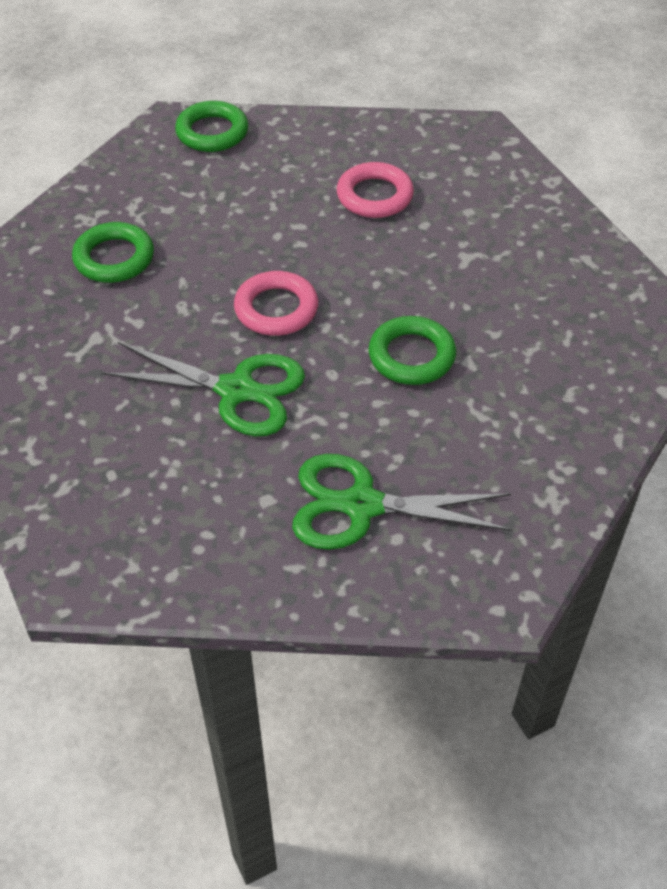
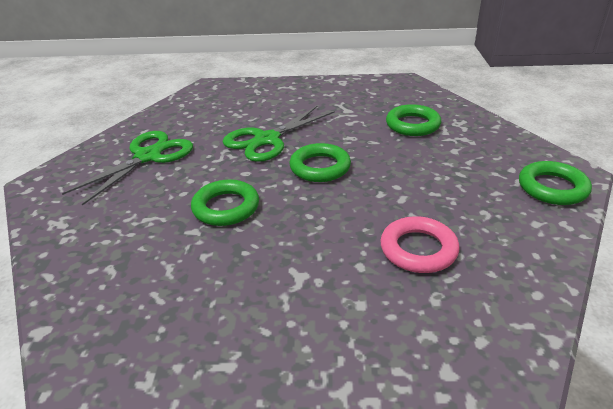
camera: 120 degrees right, 15 degrees down
pink ring [234,271,318,336] -> green ring [289,143,351,182]

